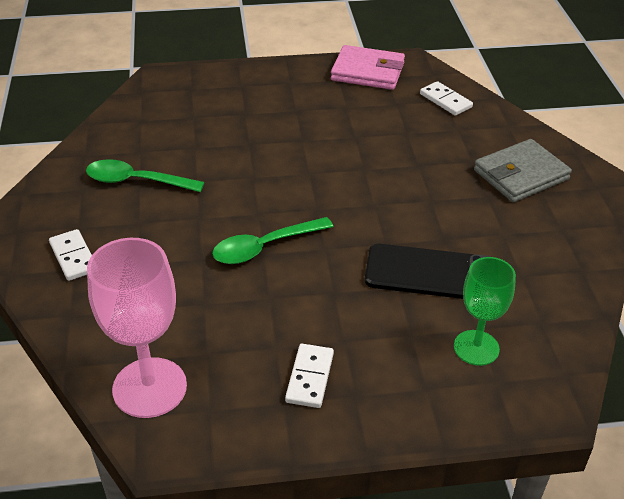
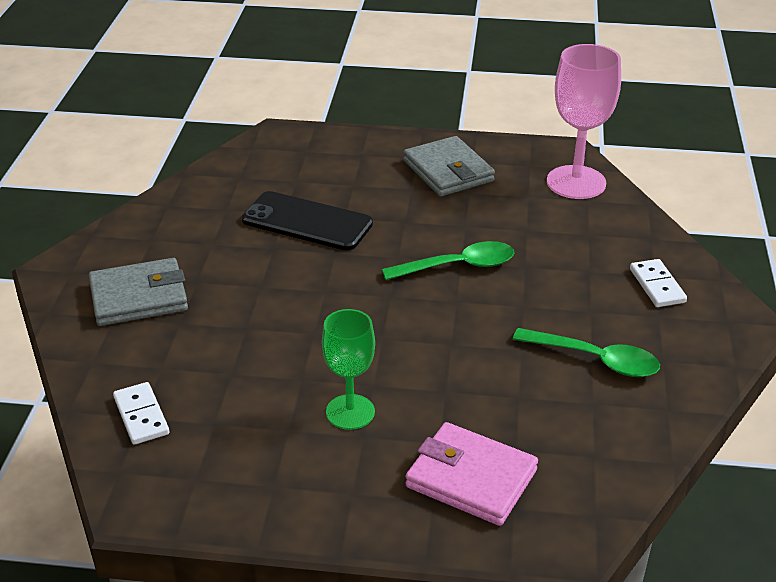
camera: 165 degrees left, 5 degrees down
white domino [285,344,334,408] -> grey wallet [403,136,495,196]
pink wallet [331,45,405,90] -> pink wallet moved to [405,422,538,526]
green goblet [454,257,516,366] -> green goblet moved to [322,309,375,430]

